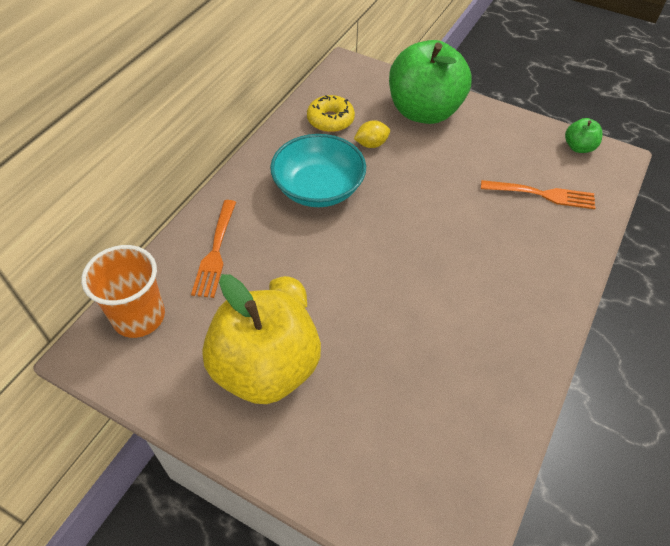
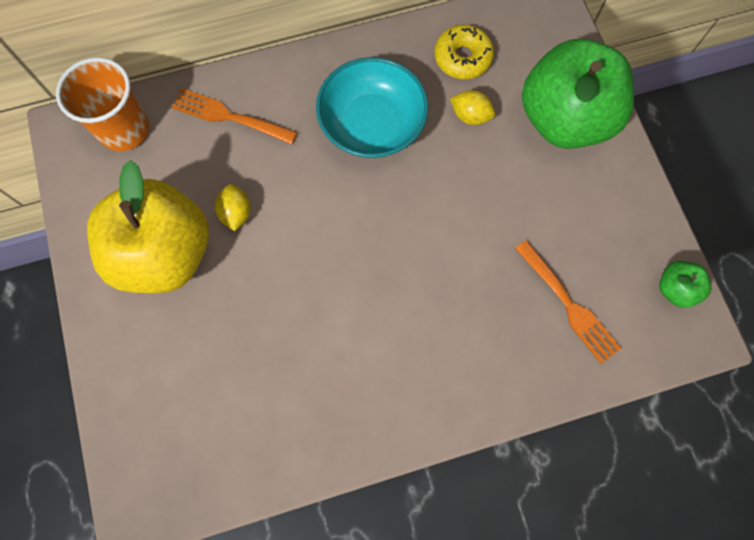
camera: 45 degrees right, 20 degrees up
orange fork [191,200,236,298] -> orange fork turned 60 degrees clockwise [172,89,297,144]

